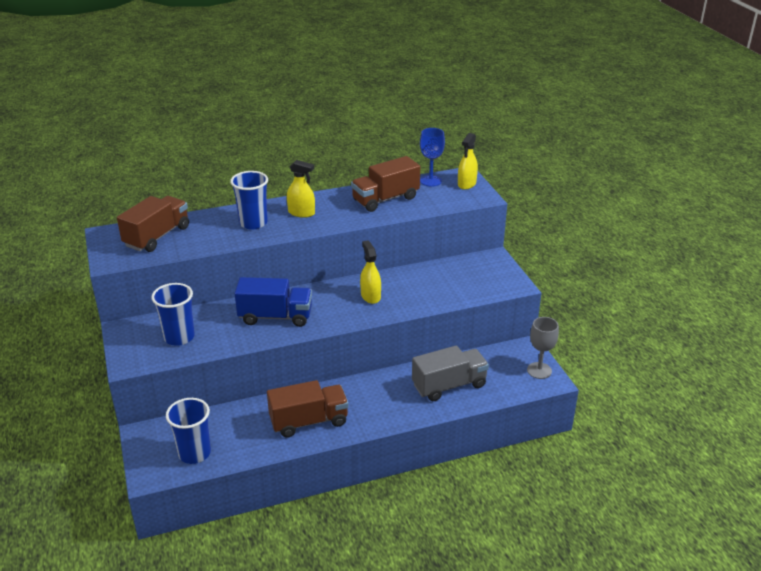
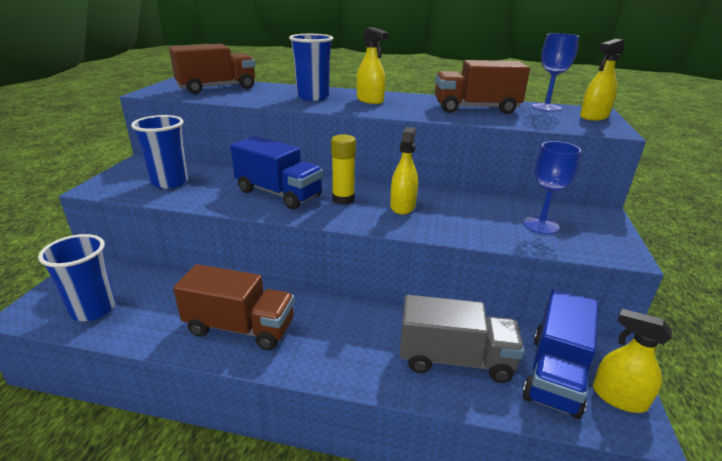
camera: 30 degrees right, 5 degrees down
grey goblet [527,317,559,379] -> yellow spray bottle [593,309,672,413]
none -> yellow glue stick [331,134,356,205]
none -> blue truck [522,289,598,419]
none -> blue goblet [523,141,581,234]

